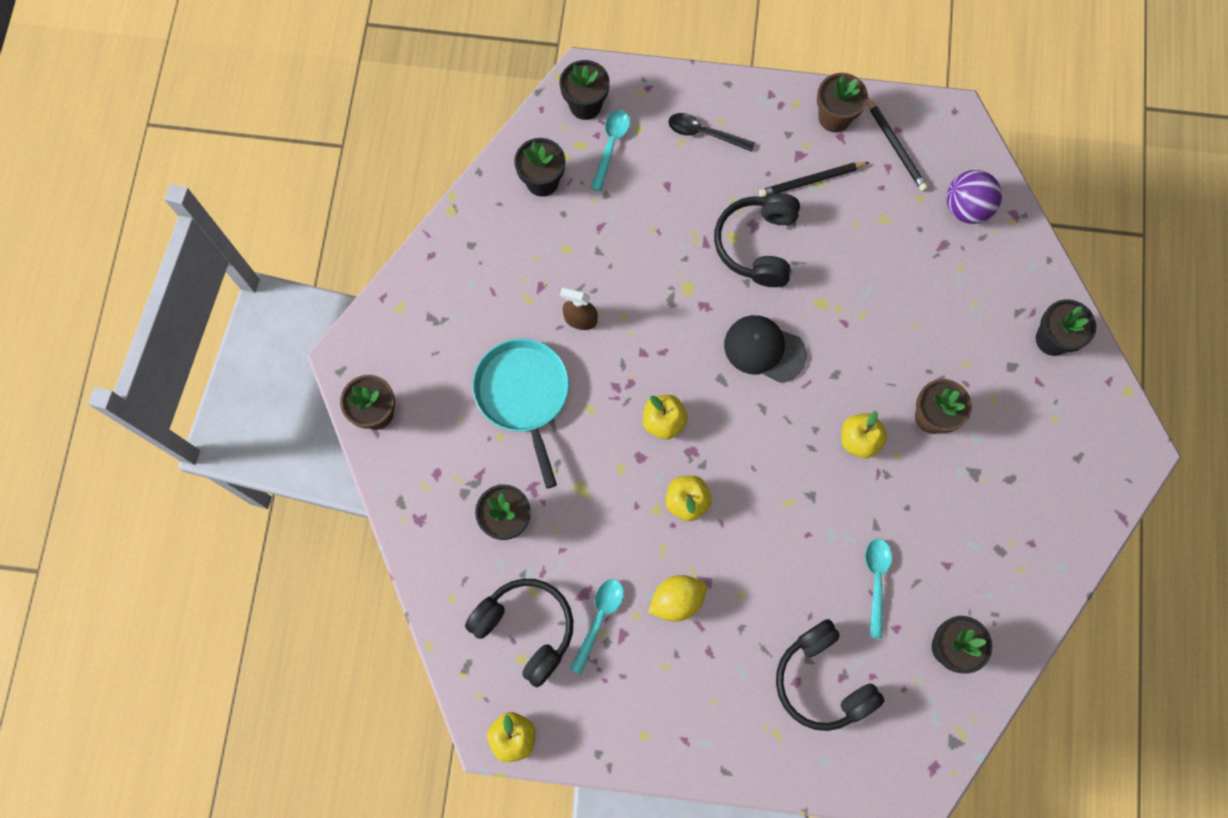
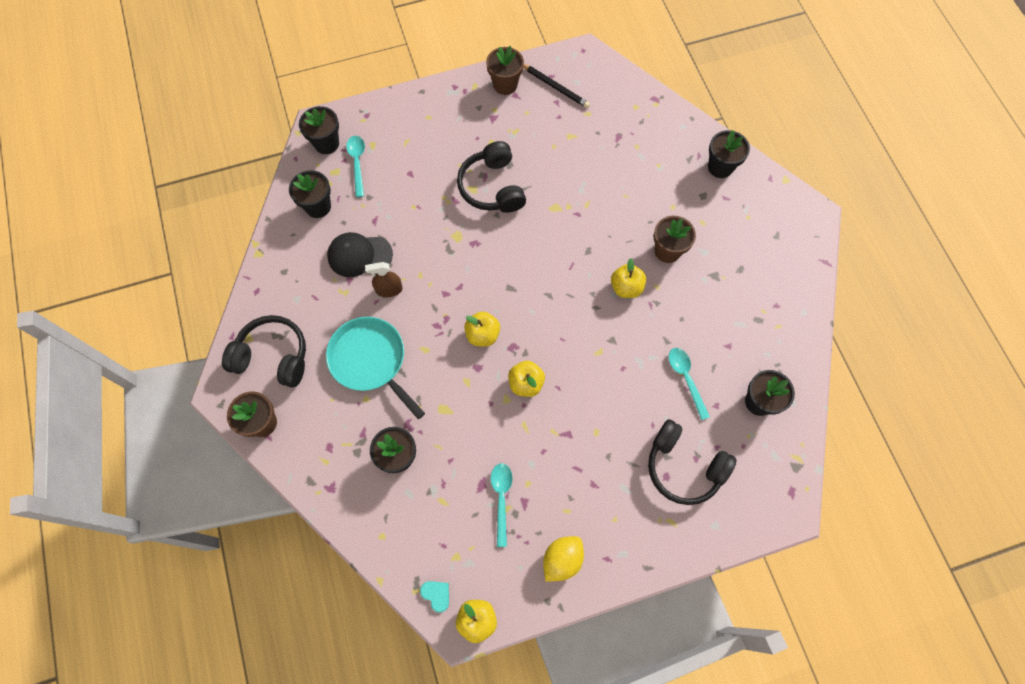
camera: 25 degrees left, 5 degrees down
black headphones [465,579,573,687] -> black headphones moved to [222,315,306,388]
yellow lemon [648,575,707,621] -> yellow lemon moved to [543,536,584,582]
black spoon [669,113,755,152] -> none
black cap [724,315,807,383] -> black cap moved to [327,232,393,277]
black pencil [759,162,870,197] -> none
purple ball [946,170,1002,224] -> none
none -> turquoise heart [420,581,449,613]

